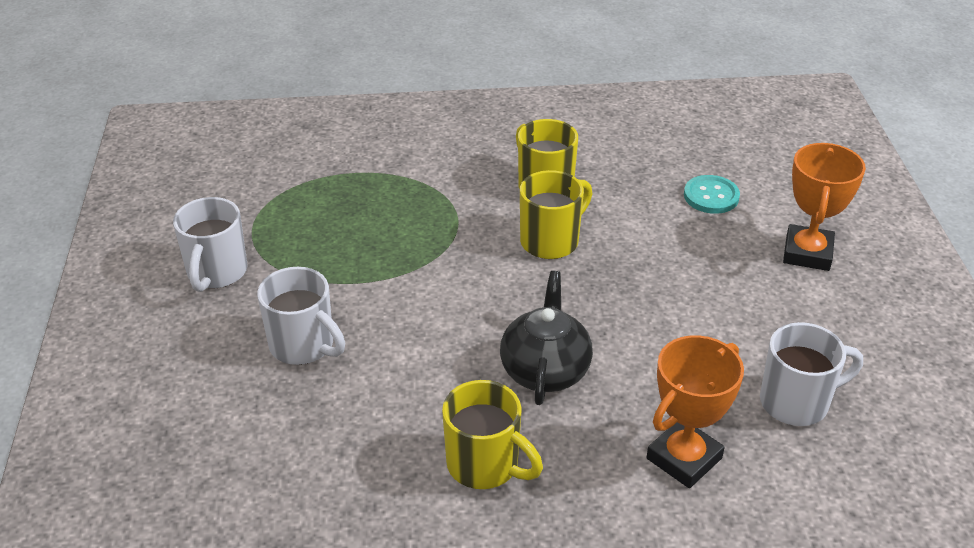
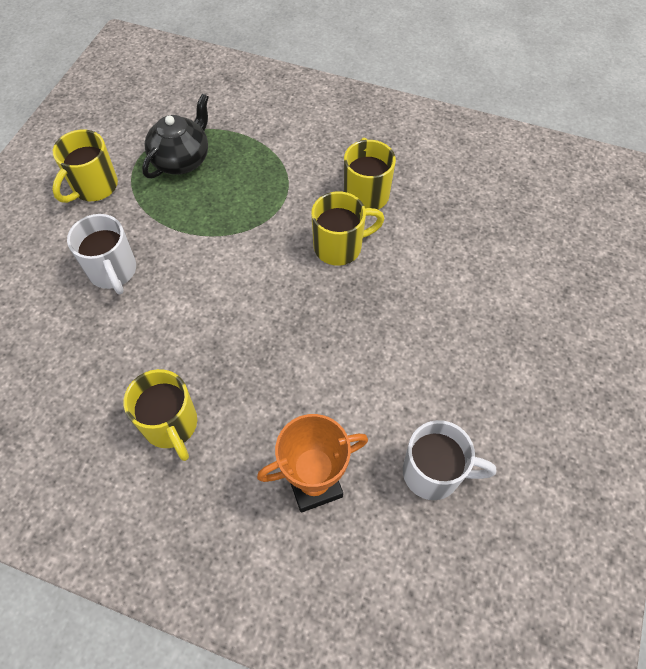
camera: 25 degrees right, 20 degrees up
white mug [173,197,248,292] -> yellow mug [52,130,118,203]
black teapot [500,271,593,405] -> black teapot moved to [142,93,209,179]
turquoise button [684,175,740,214] -> none
orange trophy [783,143,866,271] -> none

